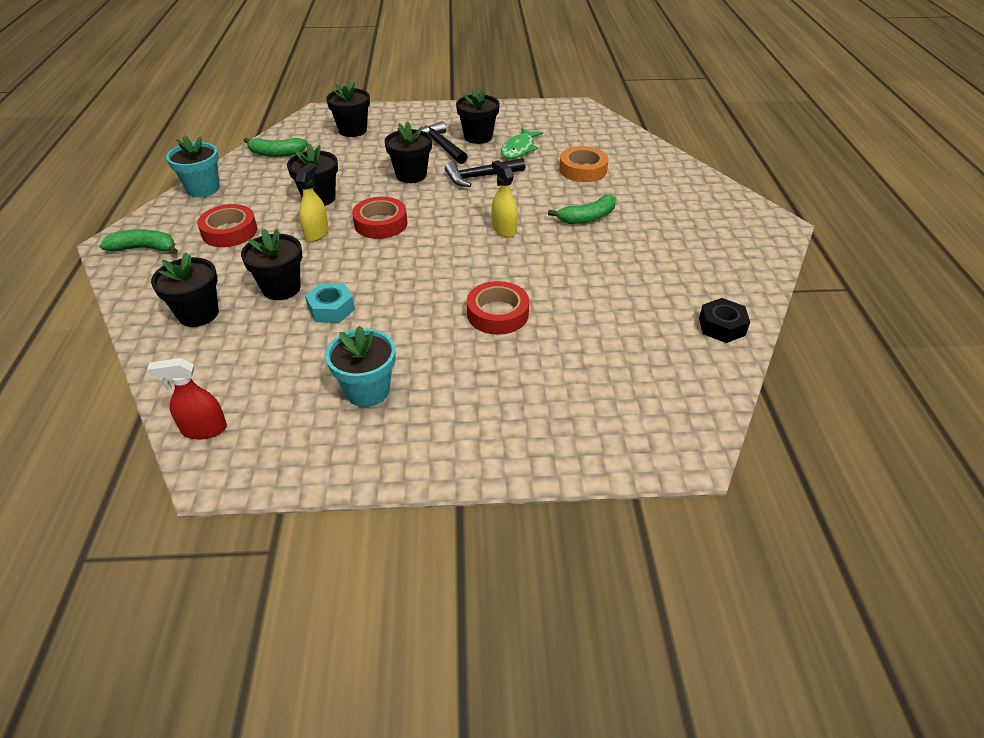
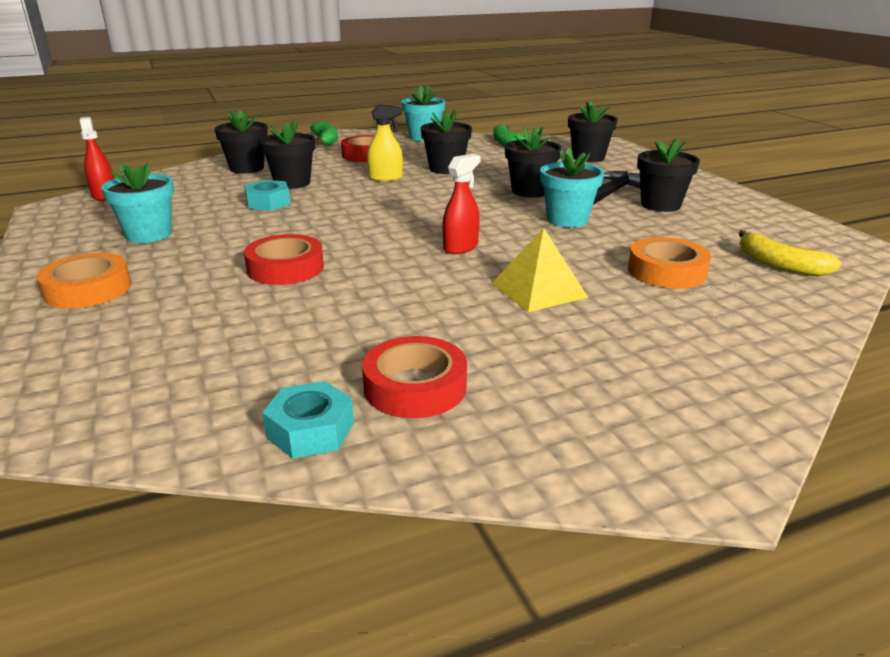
camera: 70 degrees right, 15 degrees down
red tape [352,197,407,239] -> red tape moved to [362,336,467,418]
black hammer [445,158,525,187] -> turquoise flower pot [540,147,604,227]
yellow spray bottle [492,160,518,237] -> red spray bottle [443,154,480,254]
green fish [501,128,543,159] -> none
green banana [548,194,616,224] -> yellow pyramid [492,228,588,312]
black nut [699,298,750,343] -> turquoise nut [262,381,354,459]
none -> orange tape [36,253,131,309]
none -> yellow banana [739,230,841,276]

